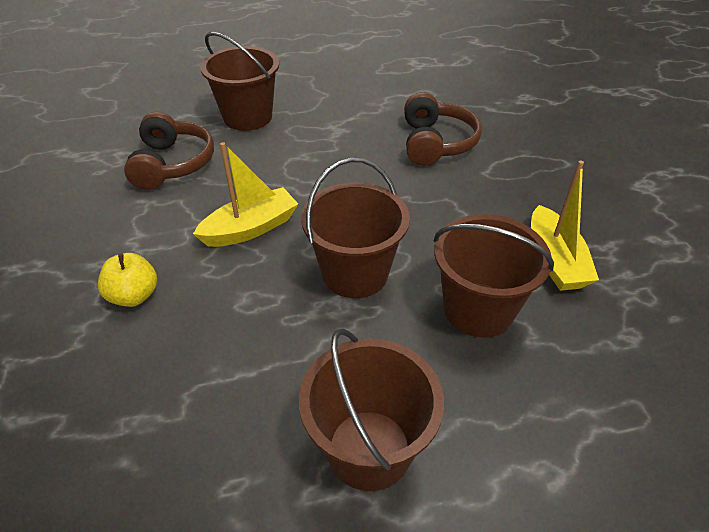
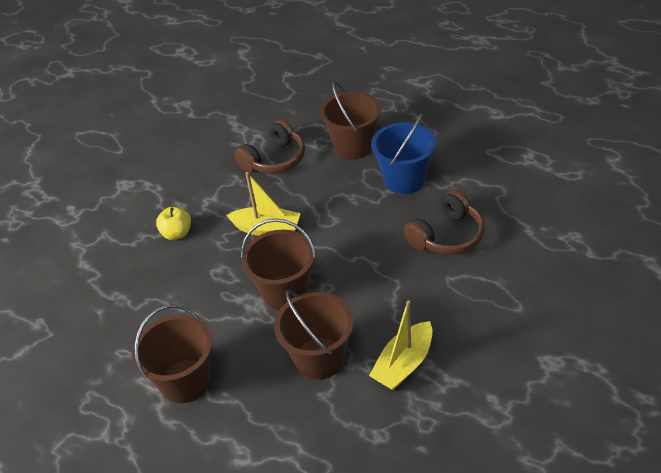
camera: 50 degrees right, 0 degrees up
none -> blue bucket [371,114,436,194]

